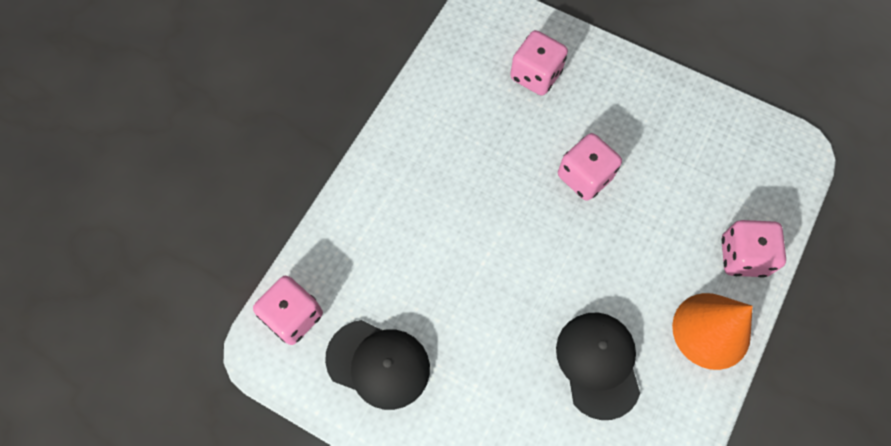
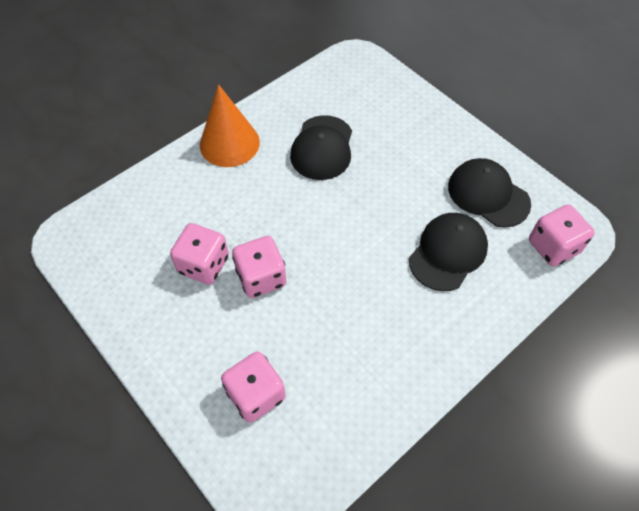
camera: 160 degrees left, 10 degrees down
pink dice [721,220,786,278] -> pink dice moved to [170,223,229,285]
none -> black cap [409,213,488,291]

